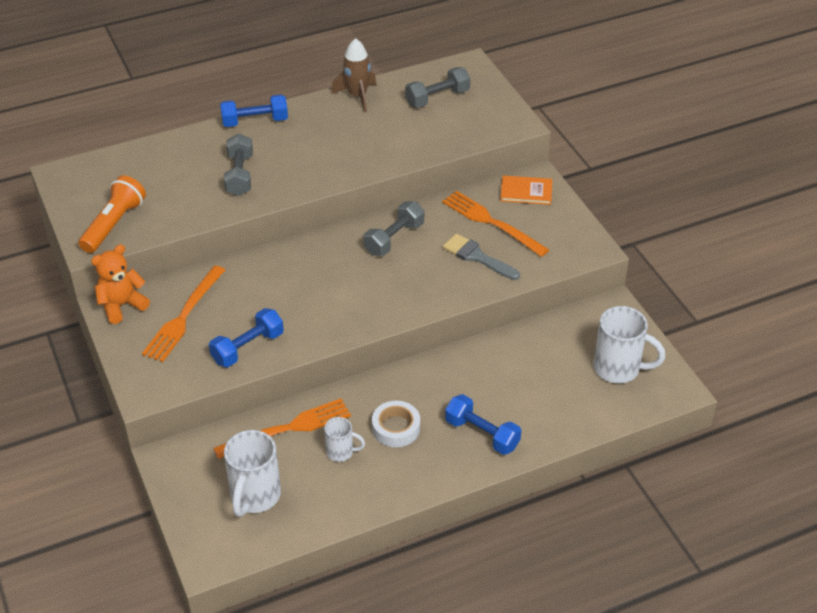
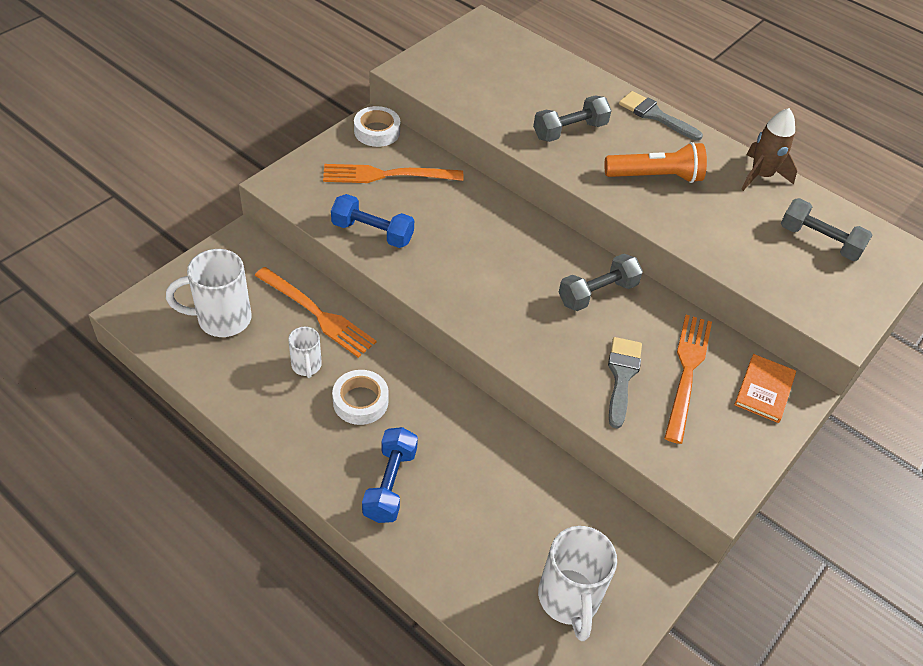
camera: 60 degrees right, 5 degrees up
orange flashlight [78,175,146,253] -> orange flashlight moved to [604,142,707,183]
orange teddy bear [91,244,150,324] -> white tape [354,106,400,147]
blue dumbbell [220,94,288,127] -> grey brush [619,91,703,141]
grey dumbbell [364,201,424,256] -> grey dumbbell turned 45 degrees counterclockwise [559,254,643,311]
orange book [500,175,552,205] -> orange book turned 45 degrees clockwise [734,354,796,423]

